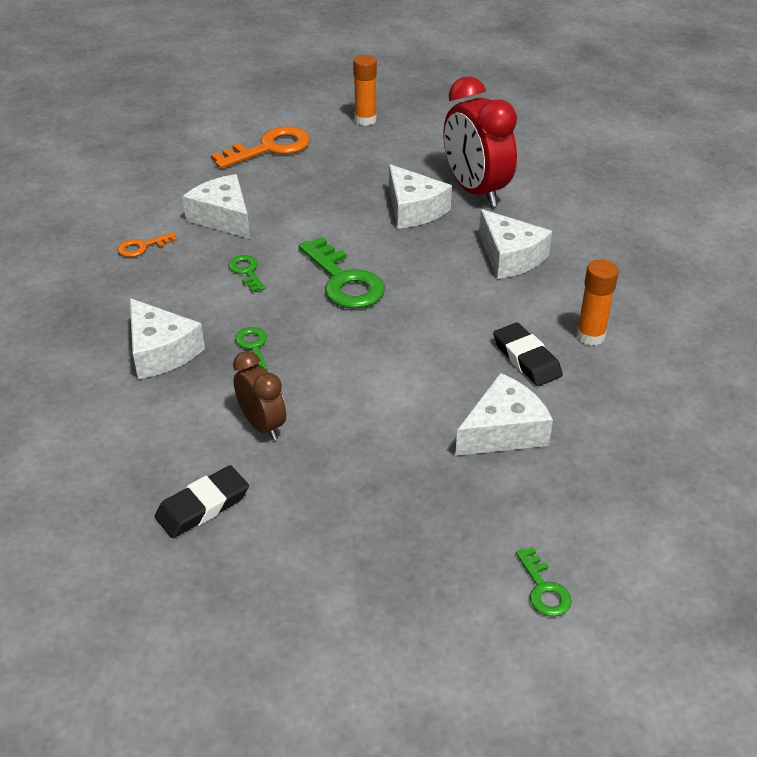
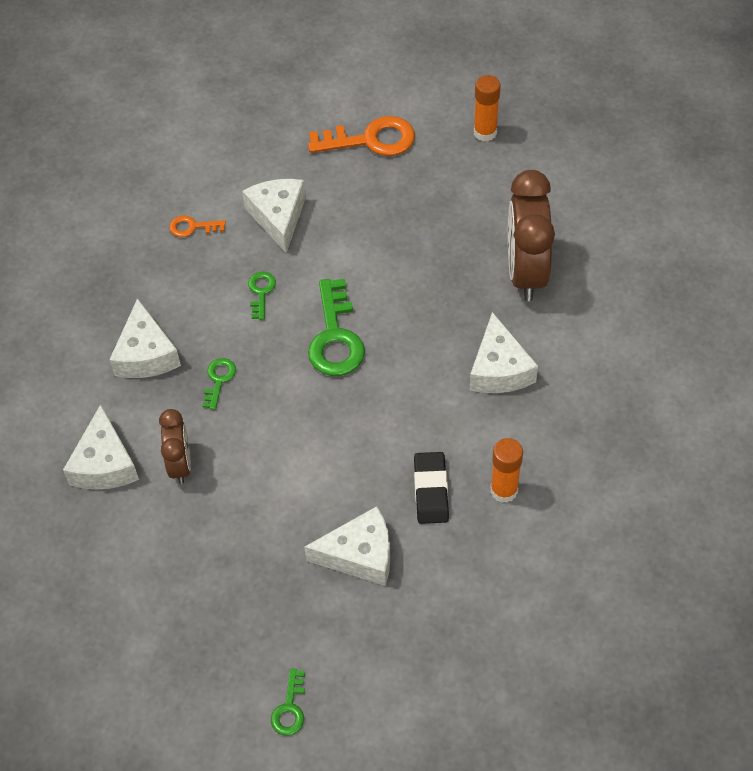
camera: 30 degrees right, 15 degrees up
black eraser [155,465,249,538] -> none
white cheese [389,164,452,229] -> white cheese moved to [63,404,139,490]
red clock [443,76,517,207] -> brown clock [508,170,555,301]

